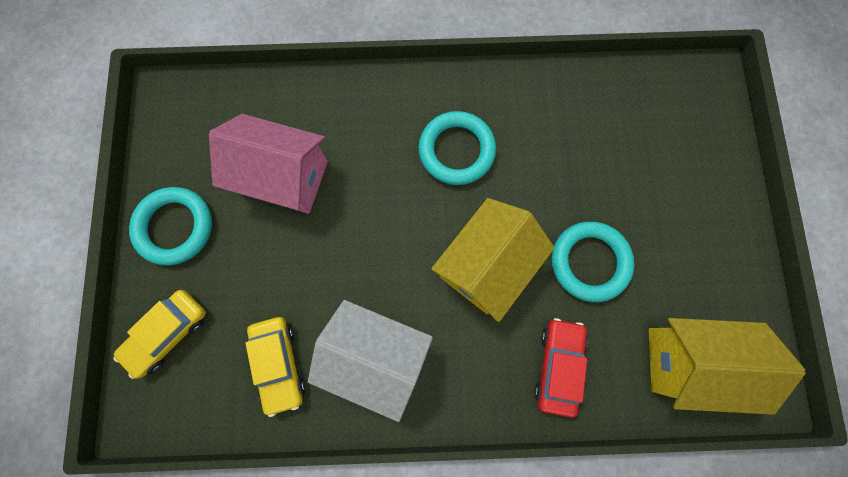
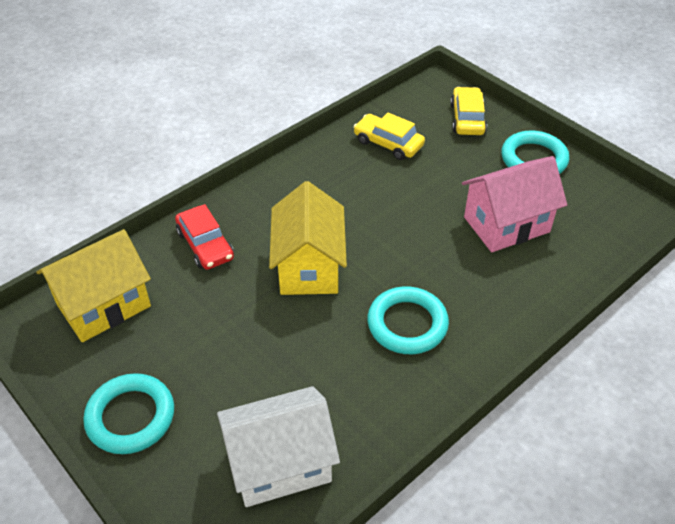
camera: 140 degrees right, 30 degrees down
white house [308,300,433,422] -> white house moved to [217,386,340,507]
turquoise ring [552,222,634,302] -> turquoise ring moved to [83,373,174,454]

